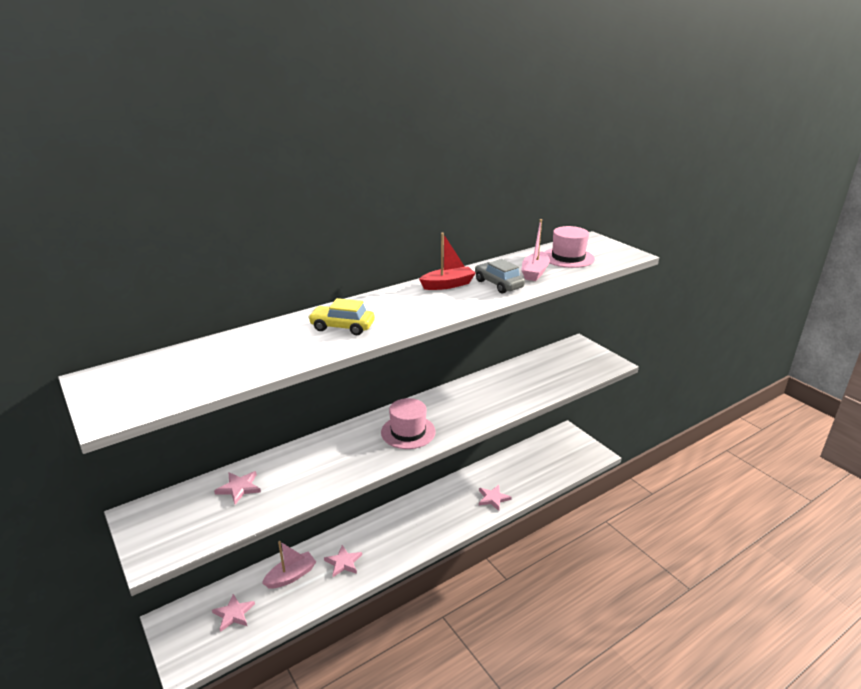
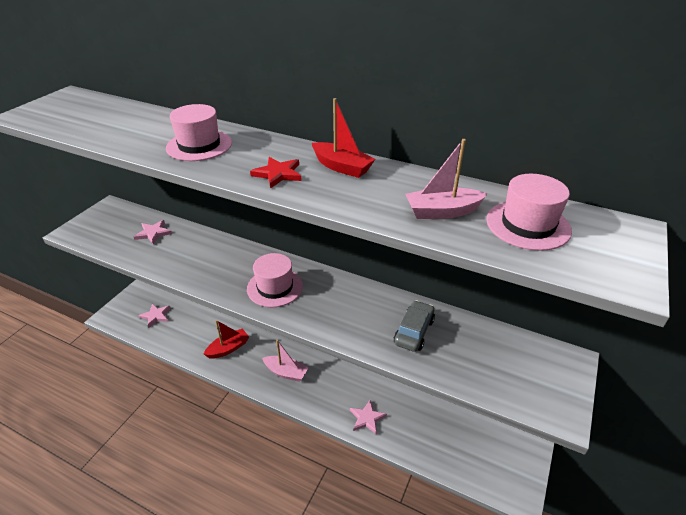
camera: 60 degrees right, 10 degrees up
pink boat [262,541,316,588] -> pink boat moved to [262,340,309,382]
yellow car [308,298,375,335] -> pink hat [166,104,232,161]
pink star [324,545,362,577] -> red boat [204,320,249,359]
grey car [475,259,525,294] -> grey car moved to [394,300,435,352]
none -> red star [250,157,302,189]

